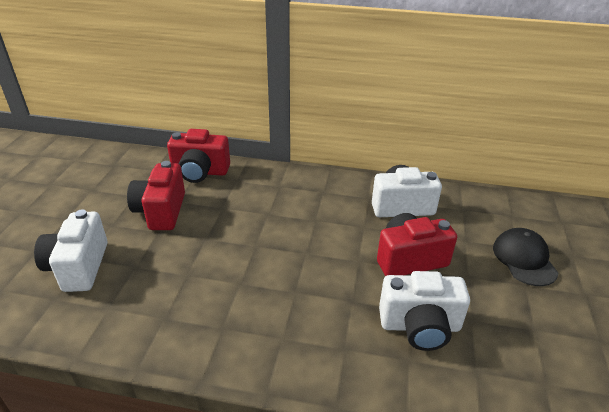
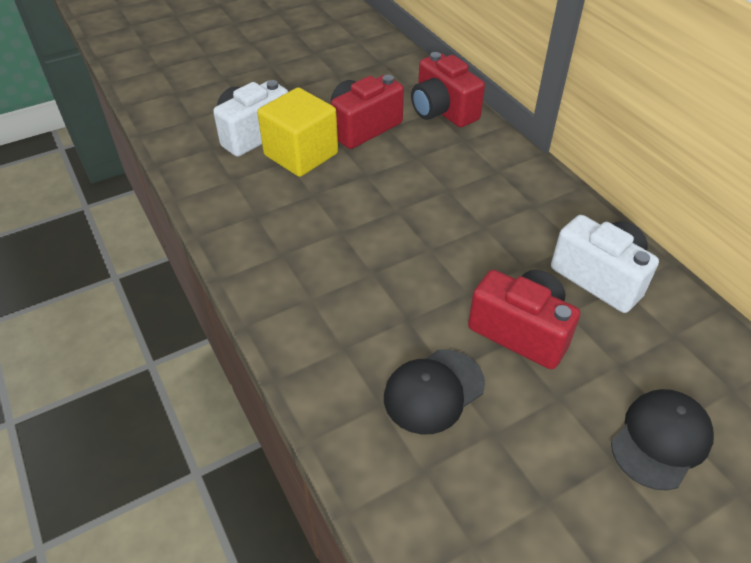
camera: 50 degrees right, 10 degrees up
white camera [379,271,470,351] -> black cap [384,349,485,434]
none -> yellow cube [257,87,338,177]

